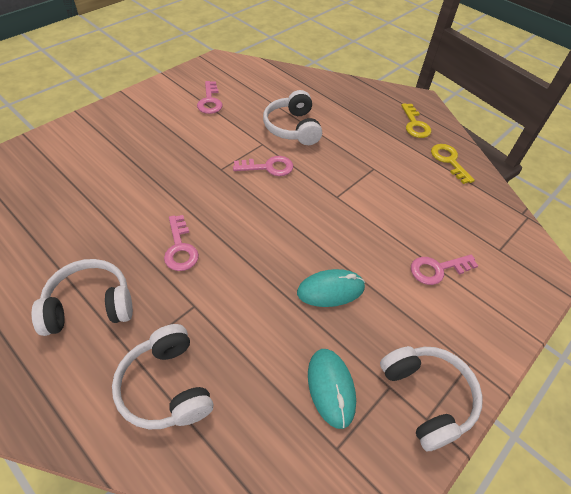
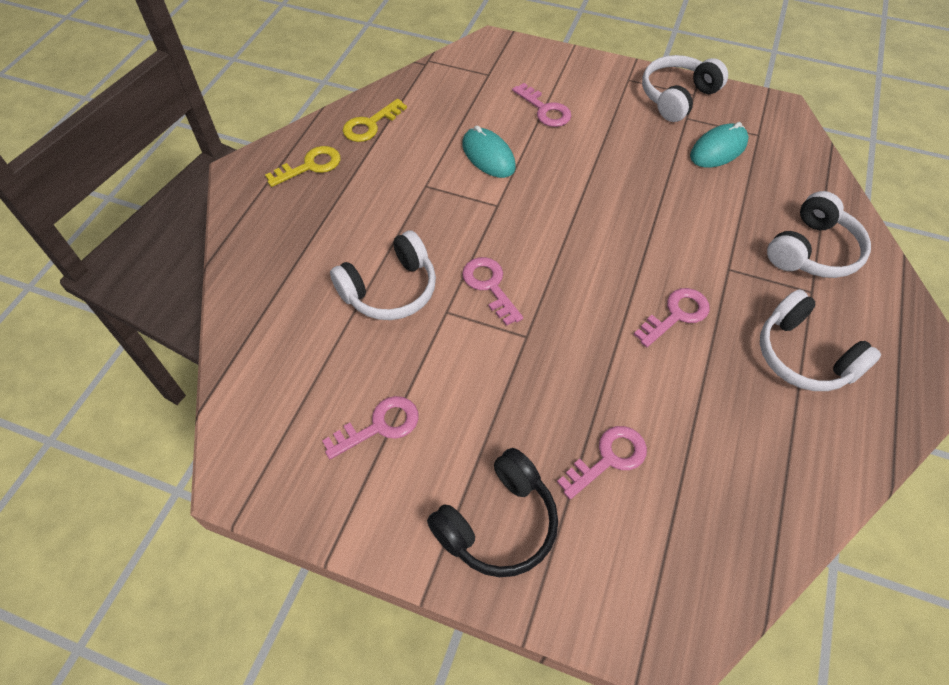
camera: 110 degrees left, 5 degrees up
turquoise mouse [297,269,365,307] -> turquoise mouse moved to [462,126,516,178]
none -> black headphones [427,448,558,577]
none -> pink key [557,426,647,499]

